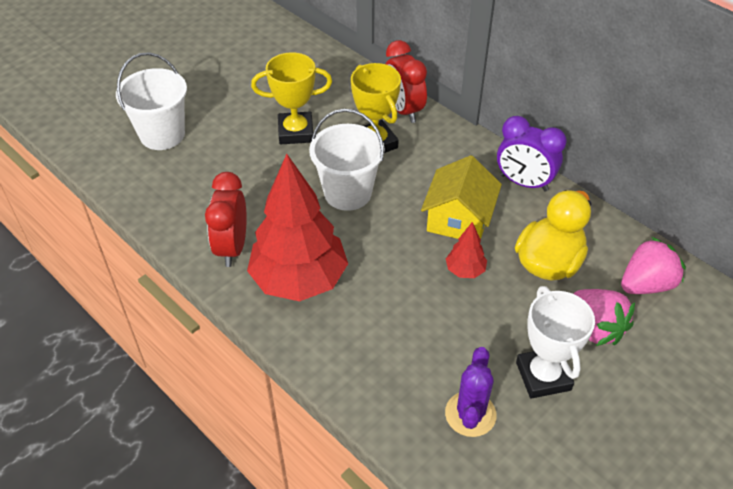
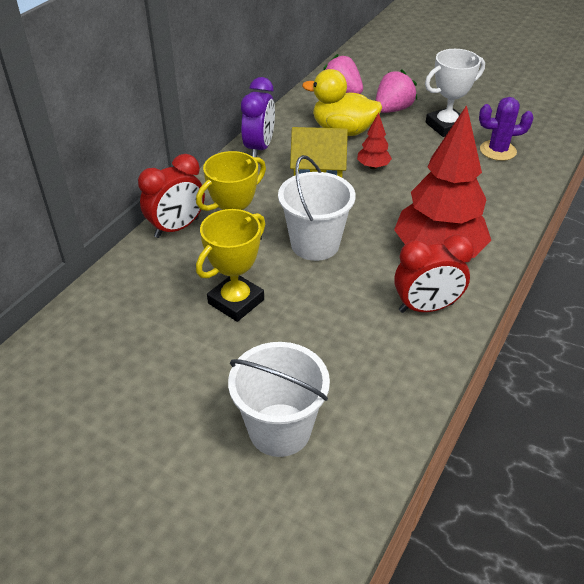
camera: 105 degrees left, 5 degrees down
yellow trophy [251,52,332,144] -> yellow trophy turned 60 degrees clockwise [196,209,265,322]

